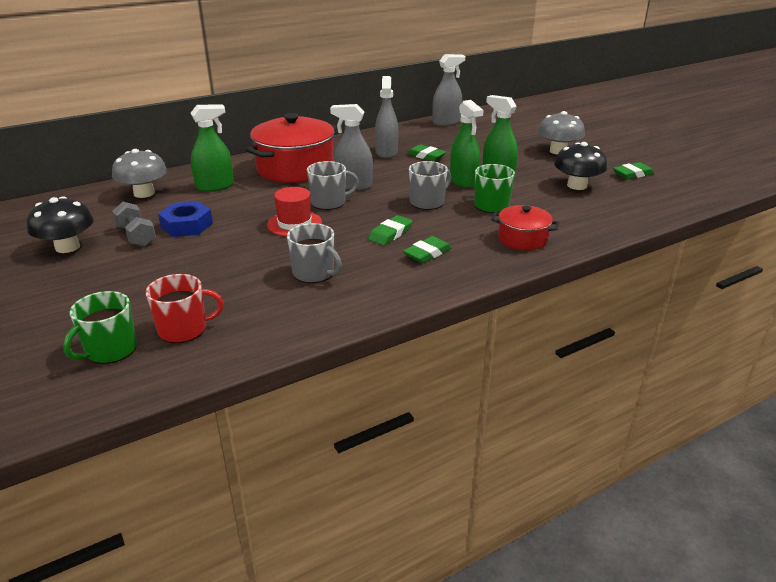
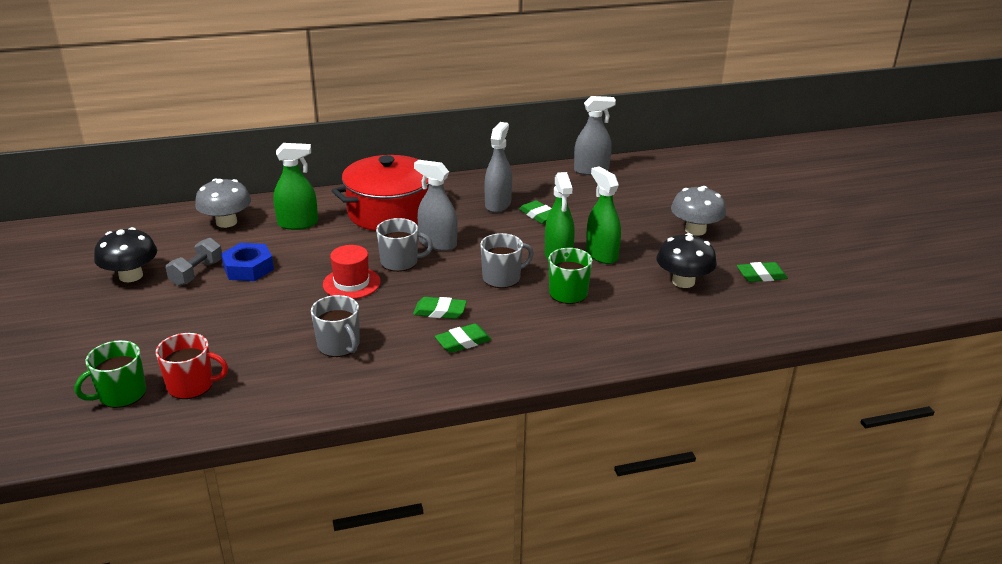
camera: 15 degrees right, 0 degrees up
grey dumbbell [112,202,156,246] -> grey dumbbell turned 45 degrees clockwise [166,238,222,286]
green eraser [368,215,413,246] -> green eraser turned 45 degrees clockwise [413,297,467,319]
red pot [491,205,559,250] -> none

